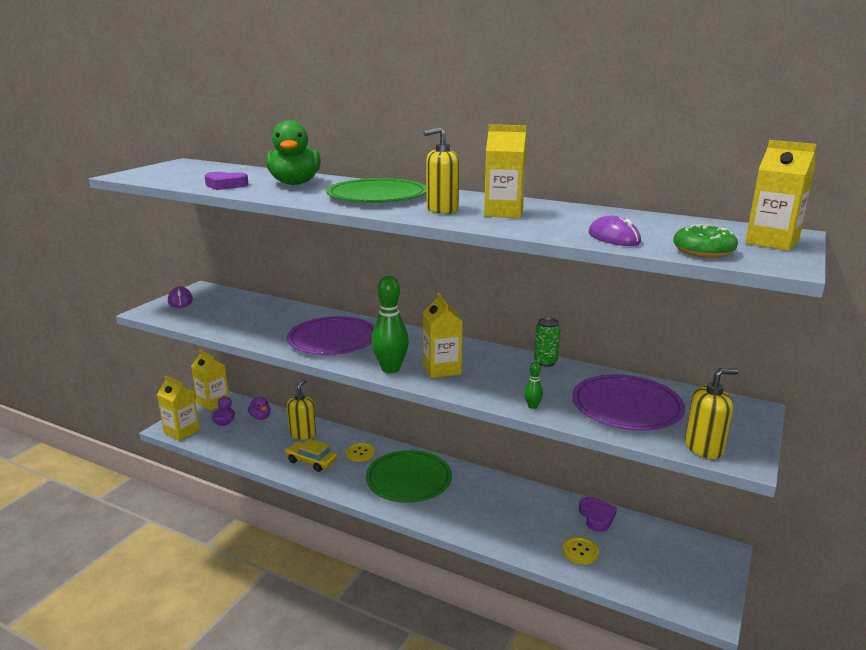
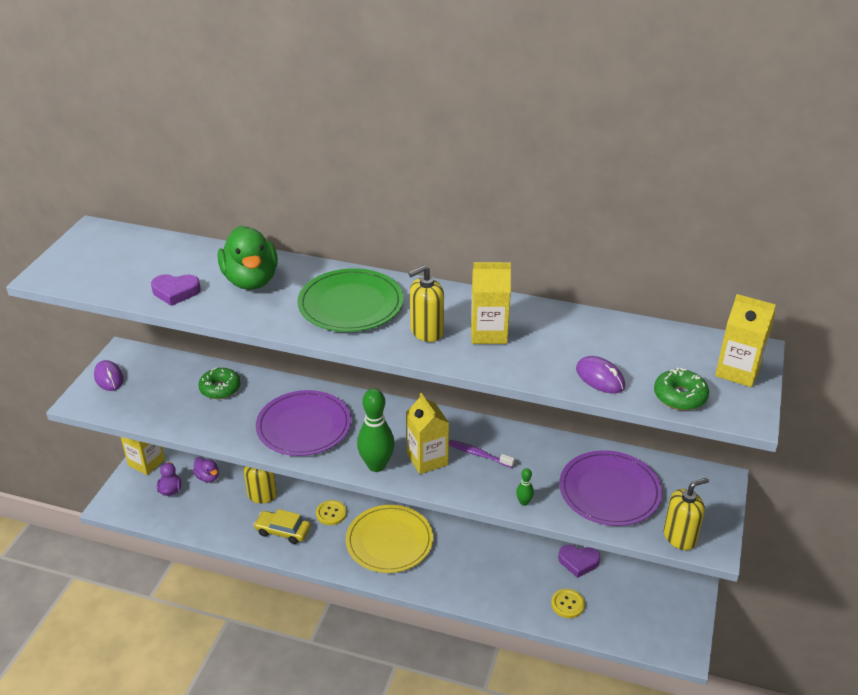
camera: 10 degrees left, 15 degrees up
yellow carton [157,376,200,441] -> none
green plate [366,450,452,503] -> yellow plate [346,505,433,573]
green can [534,318,561,367] -> none
purple heart [579,497,617,532] -> purple heart turned 120 degrees clockwise [558,545,600,578]
none -> green donut [198,367,241,399]
none -> purple toothbrush [449,440,515,468]

